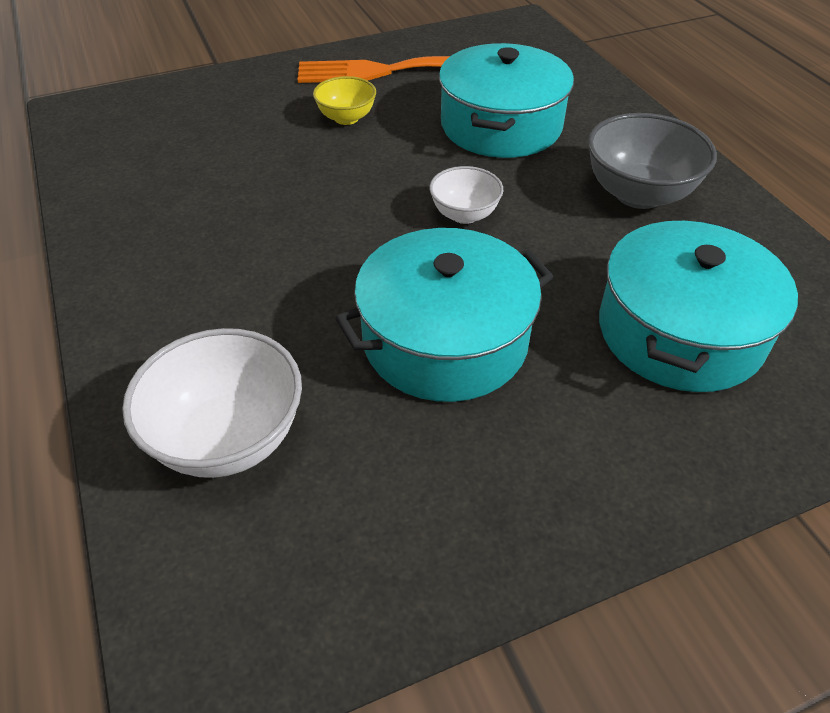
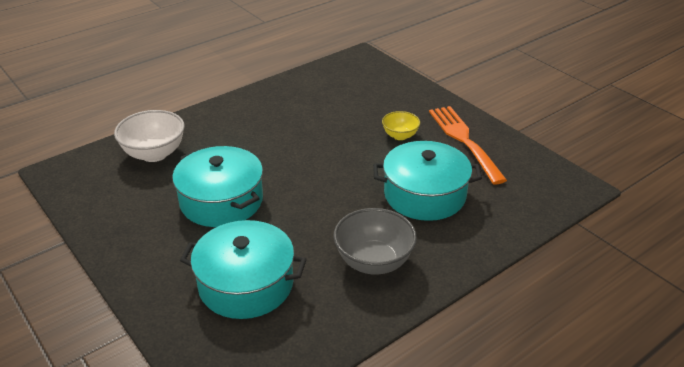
camera: 75 degrees right, 10 degrees down
white bowl [430,166,503,224] -> none

